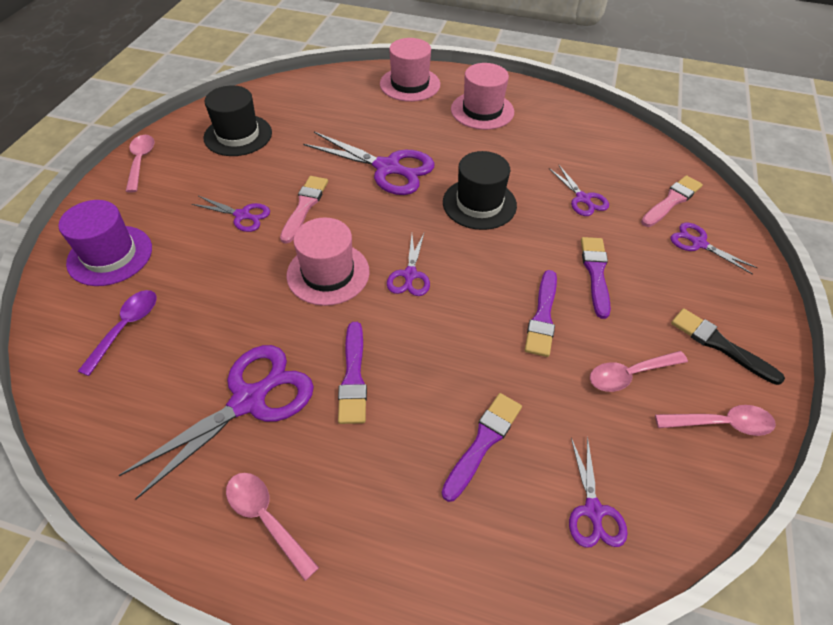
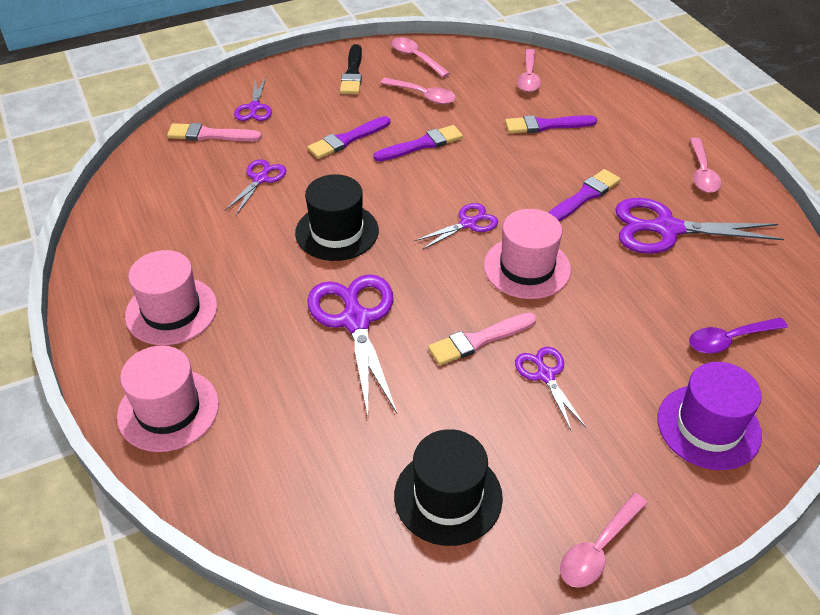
camera: 130 degrees left, 5 degrees down
purple scissors [569,436,628,548] -> pink spoon [517,49,541,92]

